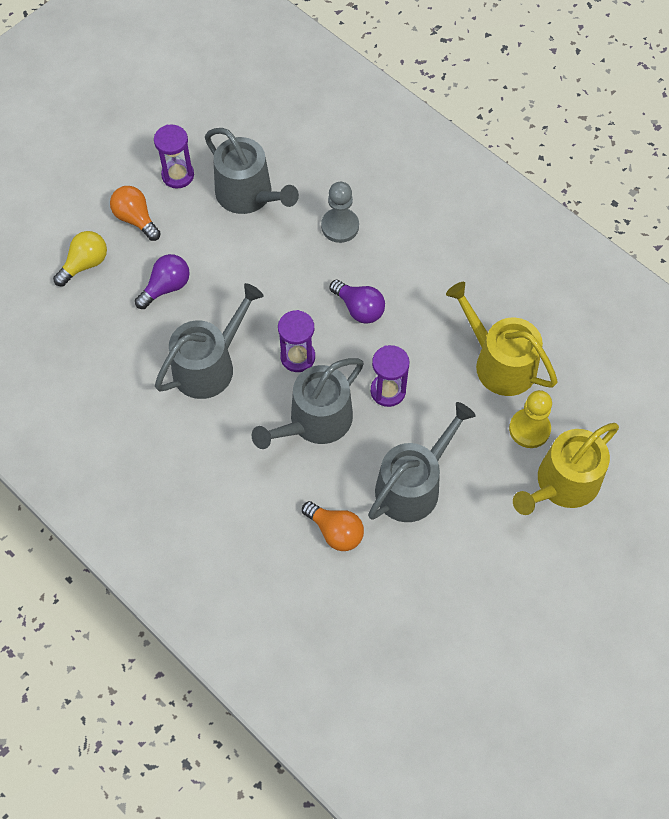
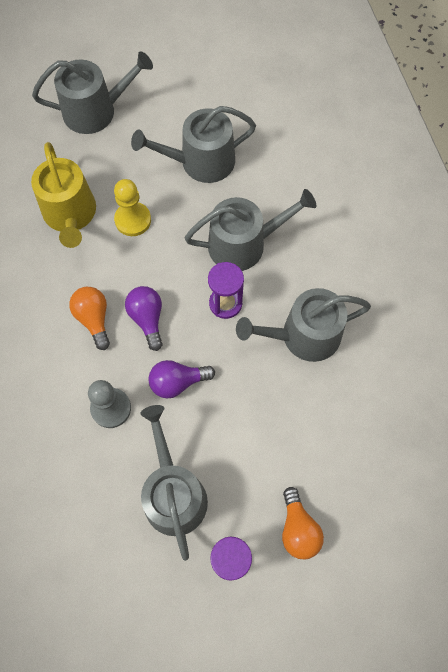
camera: 150 degrees left, 5 degrees up
yellow light bulb [53,231,107,286] -> none
purple light bulb [135,254,190,309] -> purple light bulb moved to [148,360,215,399]
orange light bulb [302,501,364,551] -> orange light bulb moved to [69,287,110,350]
purple hourglass [371,345,409,407] -> none
yellow pawn [509,390,552,448] -> yellow pawn moved to [114,179,151,236]
yellow watering can [513,423,619,515] -> grey watering can [32,51,153,134]

